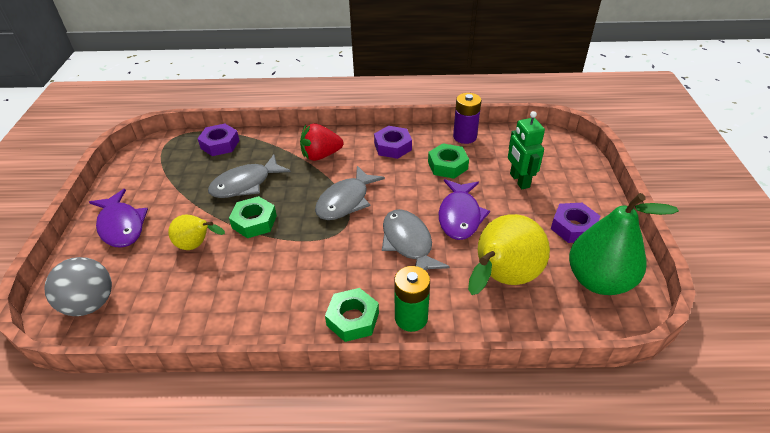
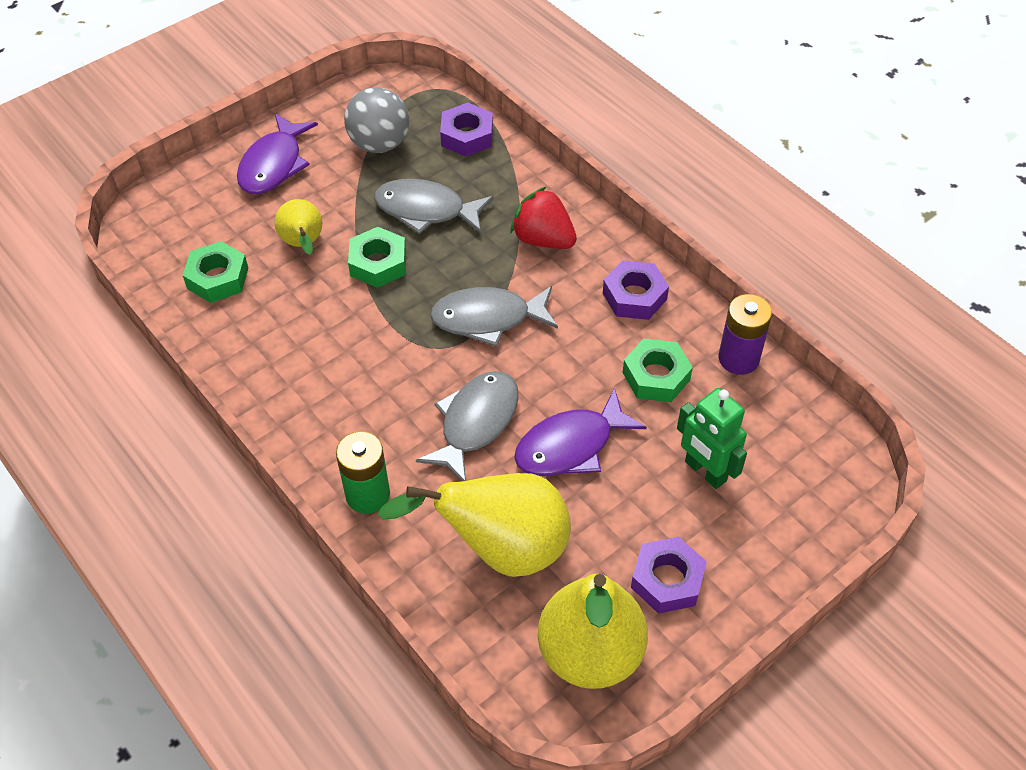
camera: 50 degrees right, 10 degrees up
grey ball [44,257,112,316] -> grey ball moved to [344,87,409,153]
green nut [325,288,379,342] -> green nut moved to [183,241,248,303]
green robot [508,111,545,189] -> green robot turned 75 degrees counterclockwise [677,388,747,489]
green pear [569,193,679,295] -> yellow pear [538,574,648,689]

